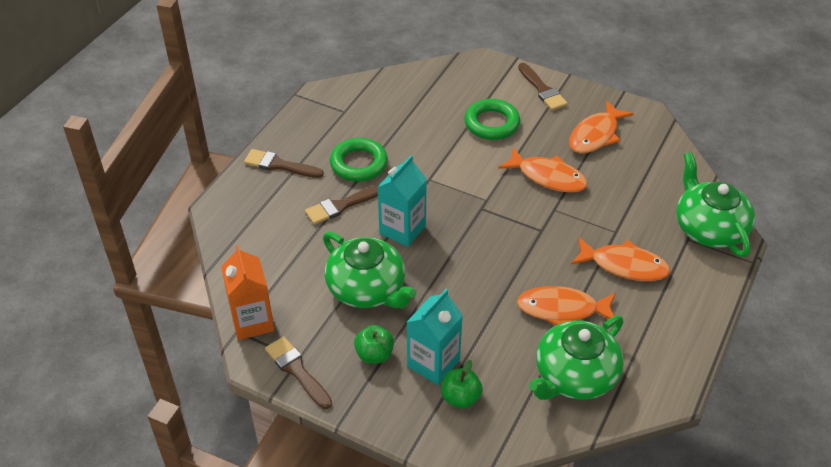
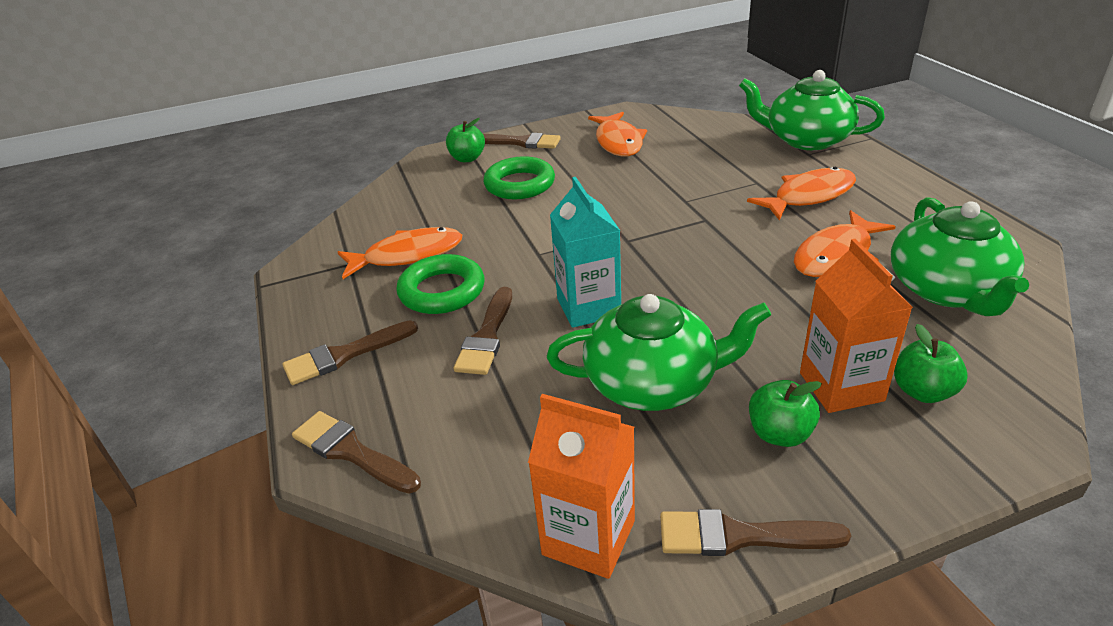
camera: 45 degrees left, 10 degrees down
turquoise carton [407,289,463,385] -> orange carton [800,239,913,413]
orange fish [498,147,588,192] -> orange fish moved to [338,227,462,279]
none -> brown brush [292,411,421,493]
none -> green apple [446,118,485,162]

